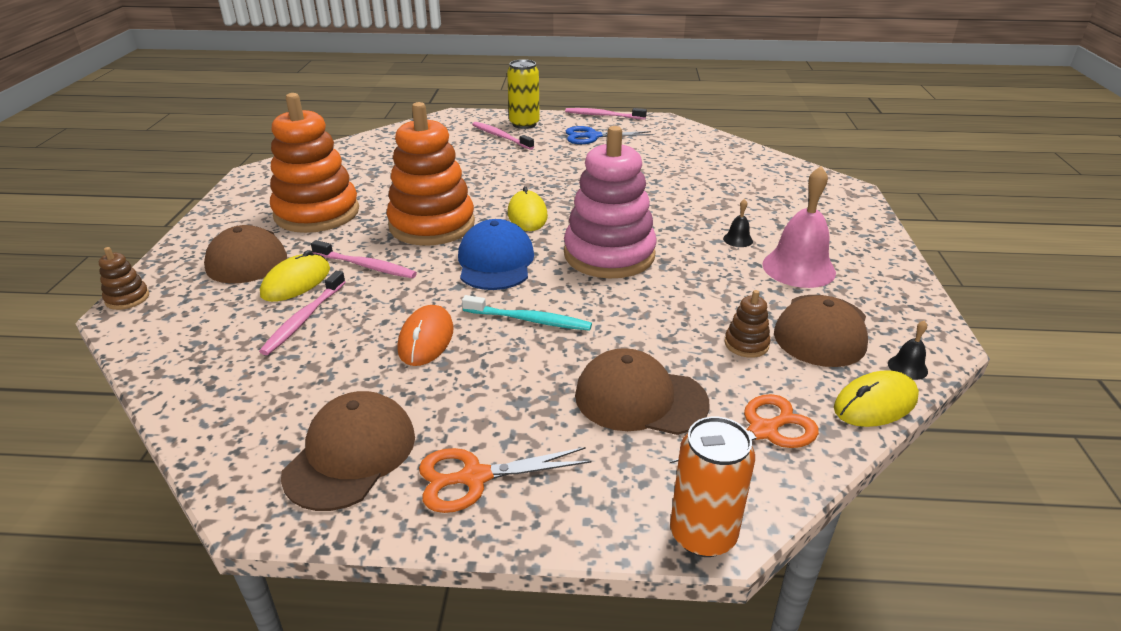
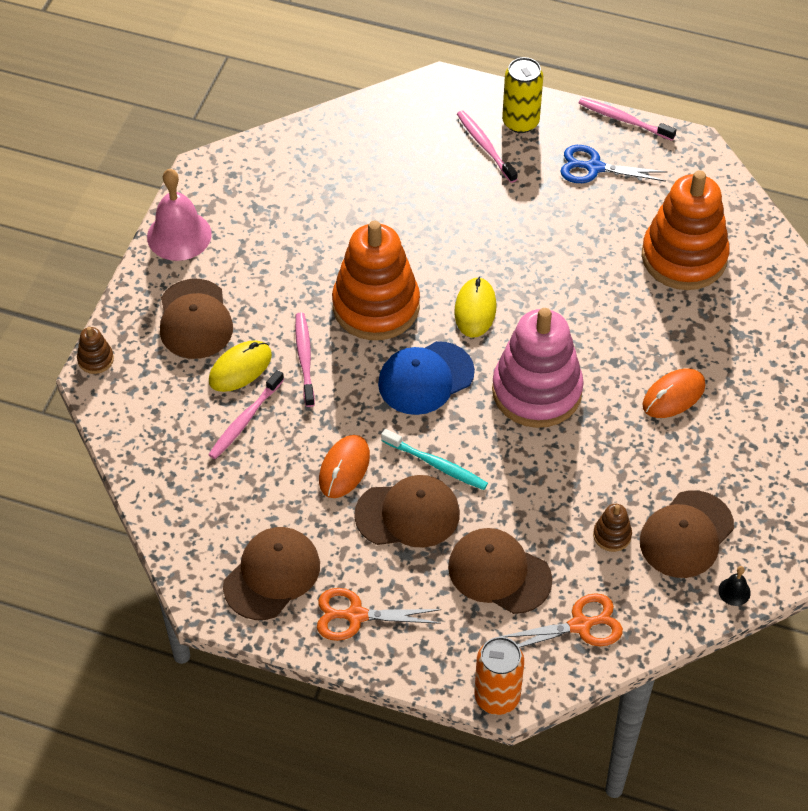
camera: 15 degrees right, 20 degrees up
orange stacking toy [270,93,359,233] -> orange stacking toy moved to [642,170,730,290]
pink toothbrush [311,240,417,278] -> pink toothbrush turned 135 degrees counterclockwise [295,313,315,407]
blue cap [458,219,534,290] -> blue cap turned 135 degrees counterclockwise [378,341,475,415]
black bell [723,199,753,247] -> orange mouse [643,368,706,418]
pink bell [762,166,836,288] -> pink bell moved to [147,169,212,261]
yellow mouse [834,370,919,427] -> none
none -> brown cap [354,475,460,548]

